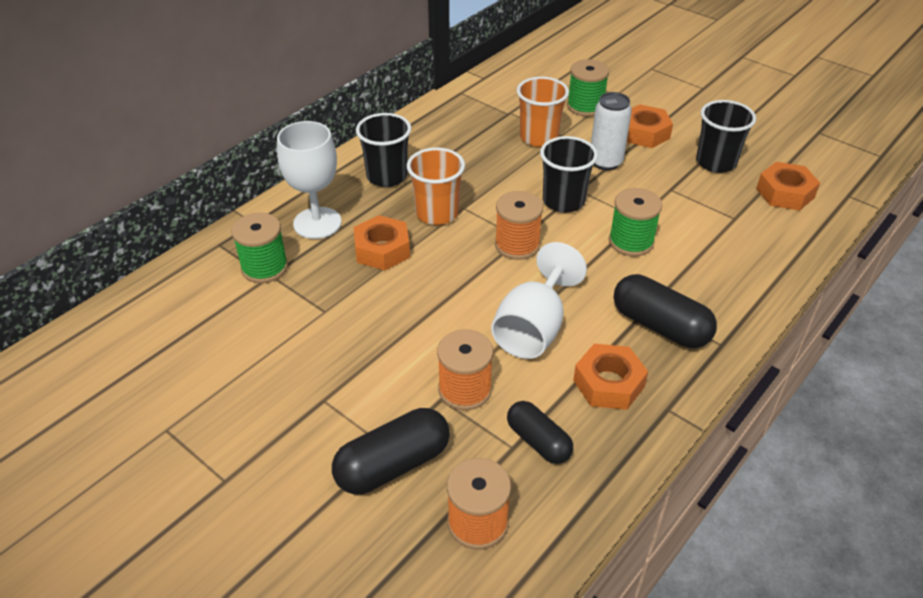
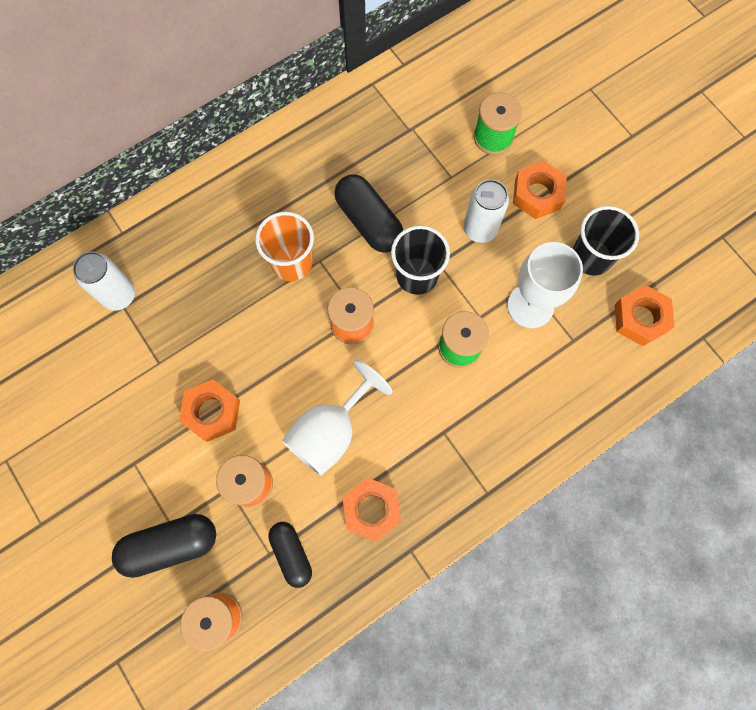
camera: 15 degrees right, 30 degrees up
green spool [232,212,288,283] -> white can [73,251,135,311]
white goblet [277,121,342,239] -> white goblet moved to [507,242,583,328]
orange nut [353,215,410,270] -> orange nut moved to [179,379,240,442]
black cup [356,113,411,187] -> none
orange cup [517,77,569,147] -> none
black capsule [614,274,717,348] -> black capsule moved to [334,175,403,253]

